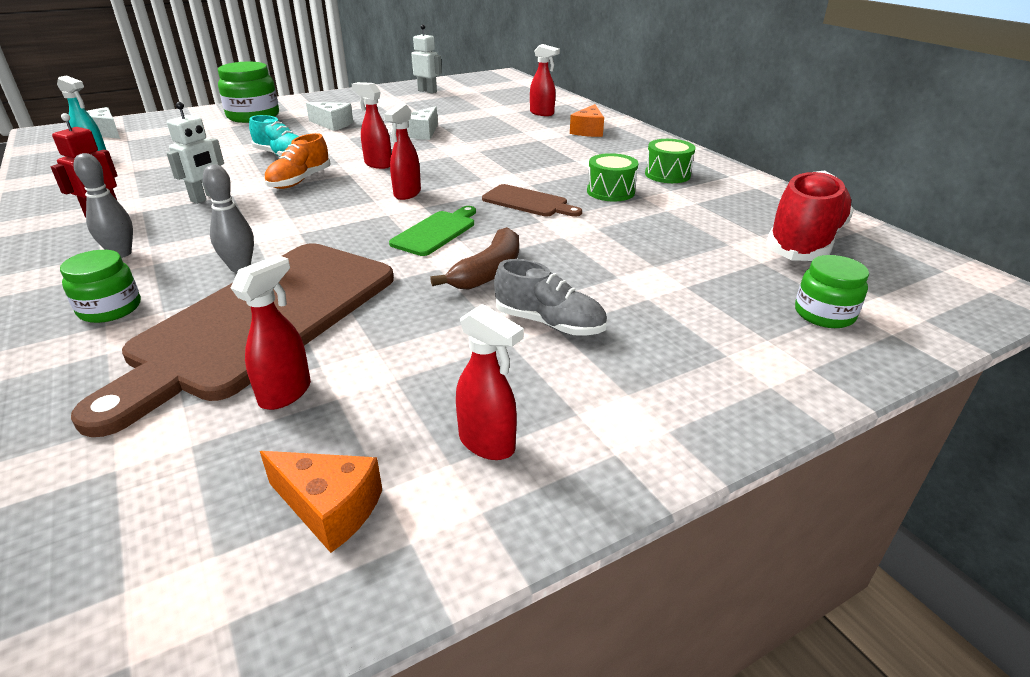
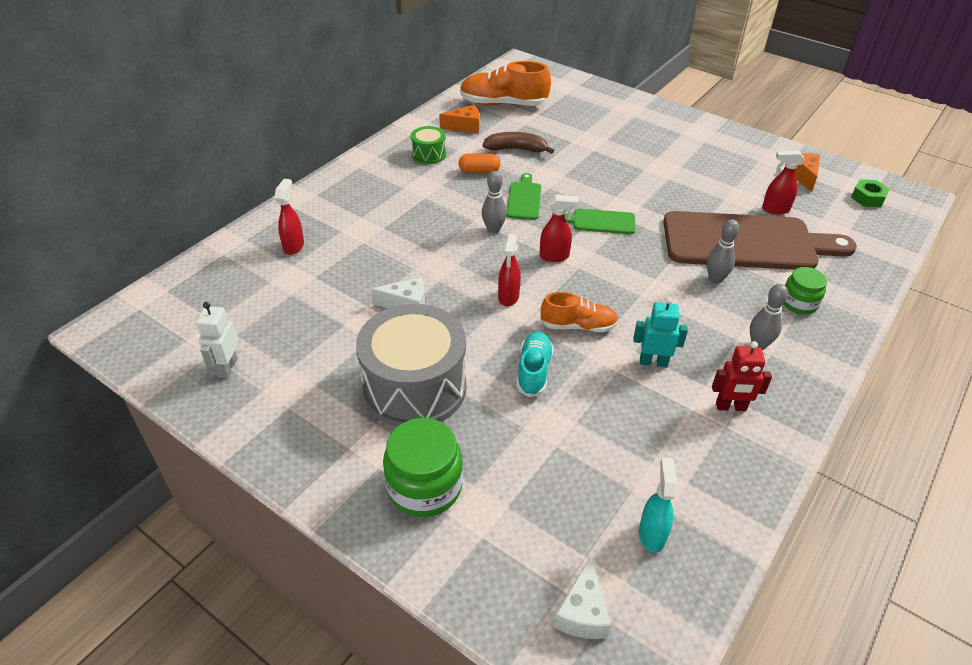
camera: 115 degrees left, 10 degrees up
white robot [167,102,224,204] -> turquoise robot [633,297,688,367]
white cheese [306,102,353,131] -> grey drum [356,304,467,427]
brown banana [430,227,519,290] -> brown banana moved to [483,132,554,154]
red spray bottle [456,304,524,460] -> none
brown cutting board [482,184,582,217] -> green cutting board [507,173,541,220]
grey shoe [494,259,607,336] -> none
orange cheese [570,104,604,137] -> orange cheese moved to [439,105,479,133]
green drum [587,153,638,201] -> orange capsule [458,154,501,173]
red shoe [766,170,854,261] -> orange shoe [460,61,551,106]
green jar [795,255,869,328] -> none
none -> grey bowling pin [481,171,507,234]
none -> green nut [851,179,889,207]

